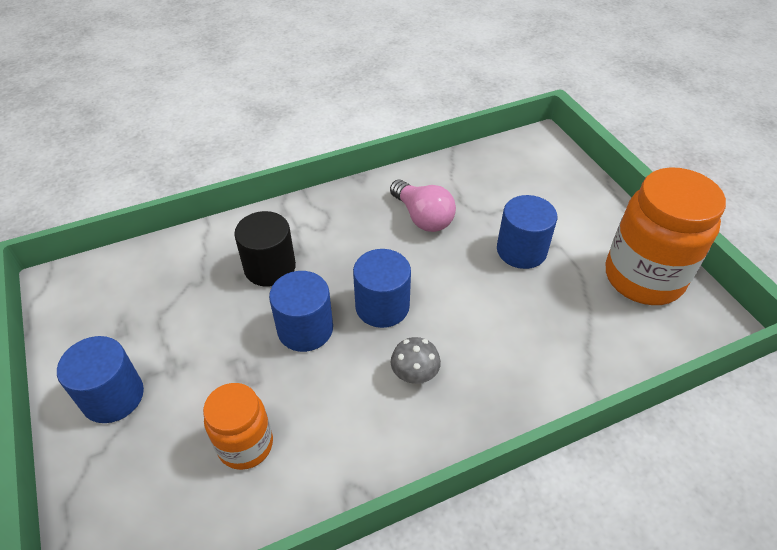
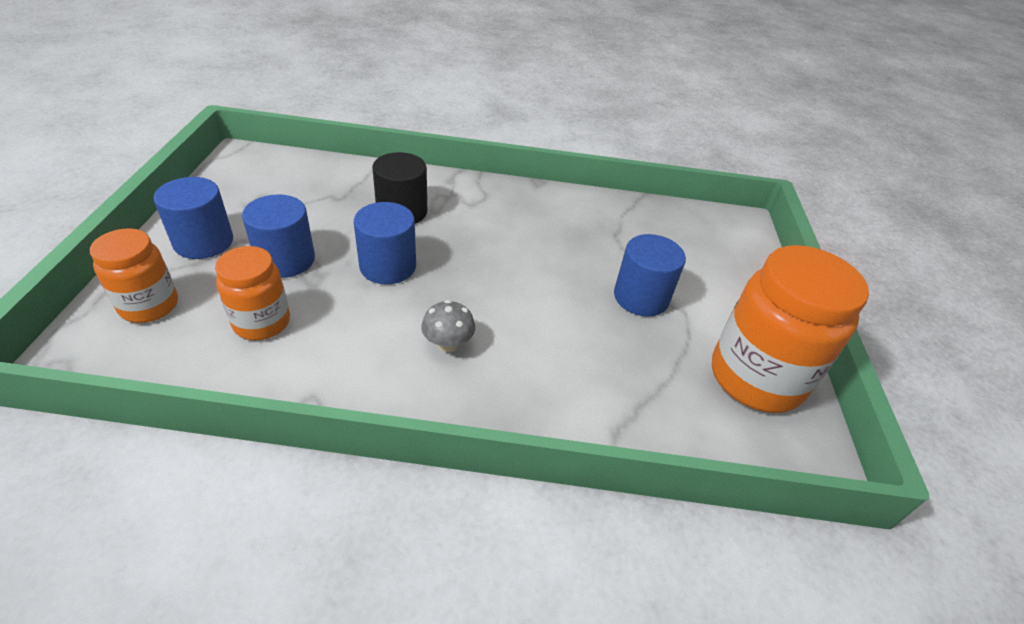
camera: 25 degrees right, 5 degrees down
blue cylinder [353,249,411,328] -> blue cylinder moved to [242,194,315,278]
pink light bulb [390,180,456,232] -> none
none -> orange jar [90,228,178,323]

